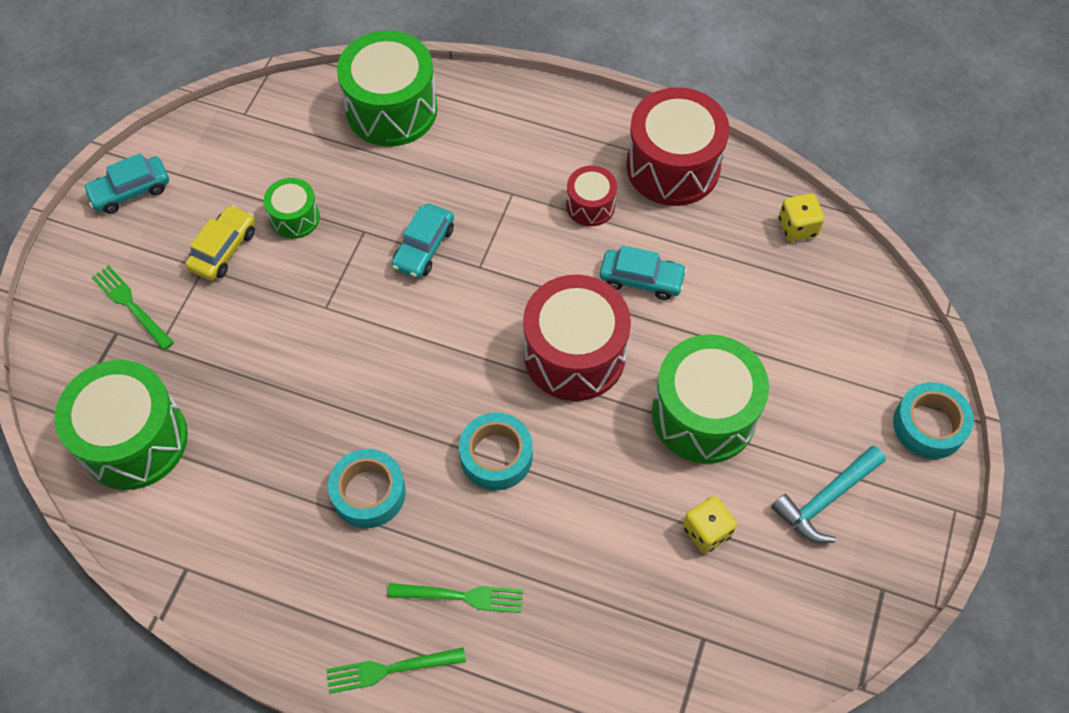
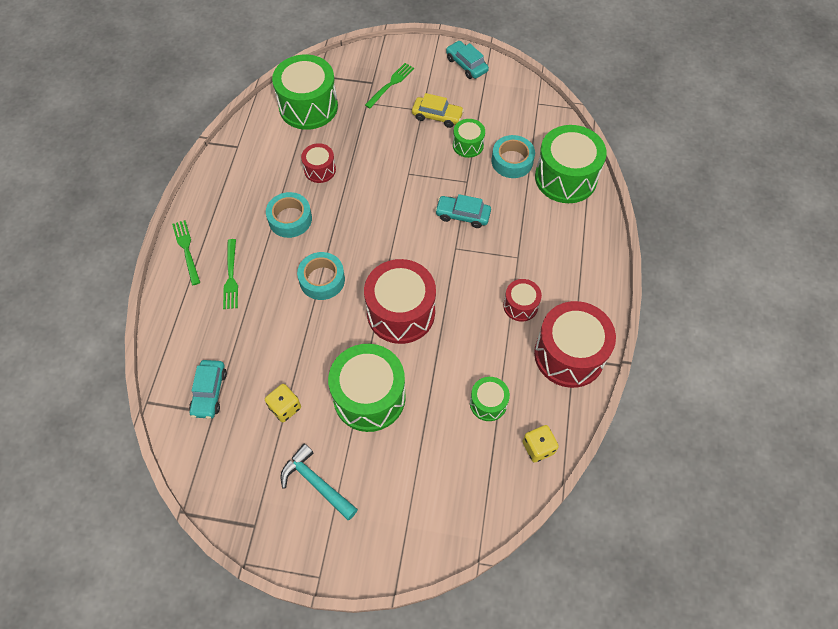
camera: 80 degrees right, 0 degrees up
turquoise car [600,245,687,300] -> turquoise car moved to [189,360,227,419]
turquoise tape [893,382,974,459] -> turquoise tape moved to [492,135,535,178]
none -> red drum [301,143,336,183]
none -> green drum [470,377,510,421]

